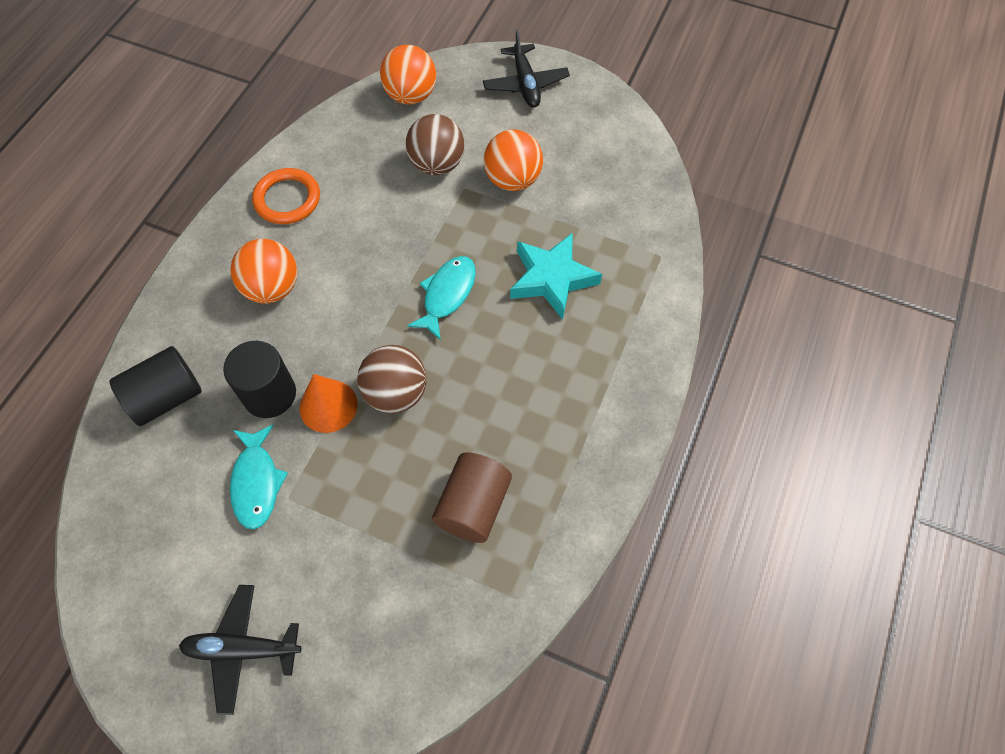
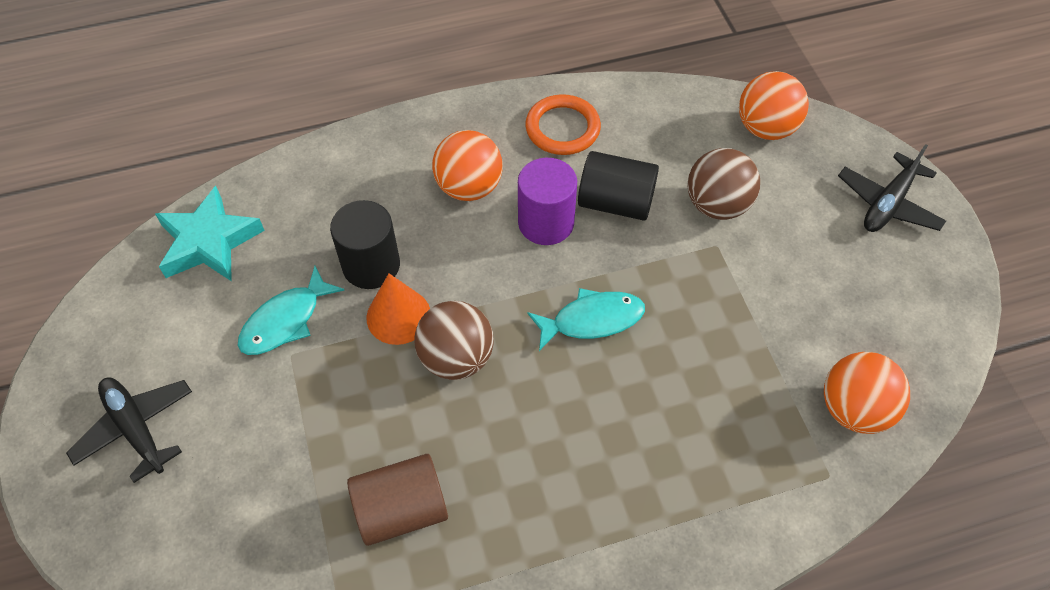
camera: 50 degrees right, 5 degrees down
black cylinder [109,346,202,426] -> black cylinder moved to [578,151,659,221]
orange ball [484,129,543,191] -> orange ball moved to [824,352,910,434]
turquoise star [510,233,602,320] -> turquoise star moved to [155,186,265,281]
none -> purple cylinder [518,158,577,245]

